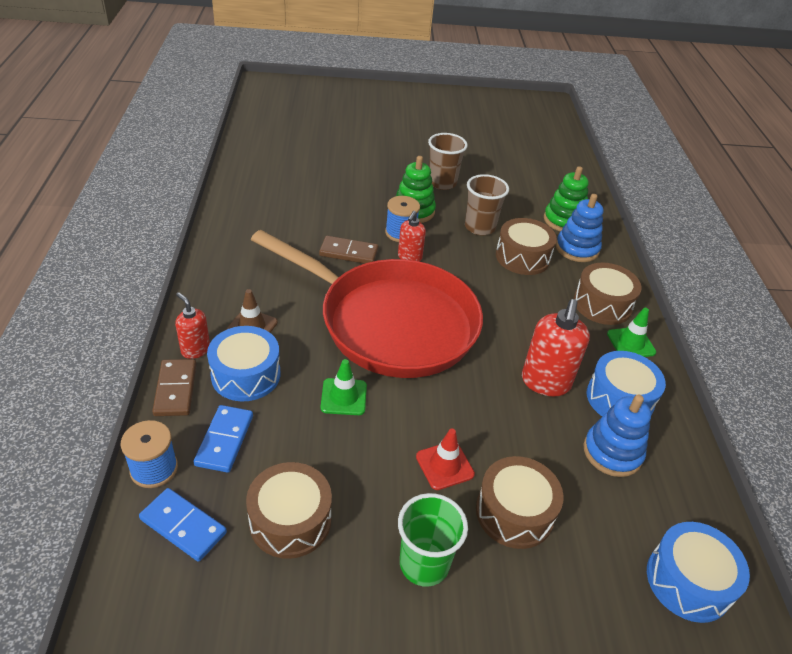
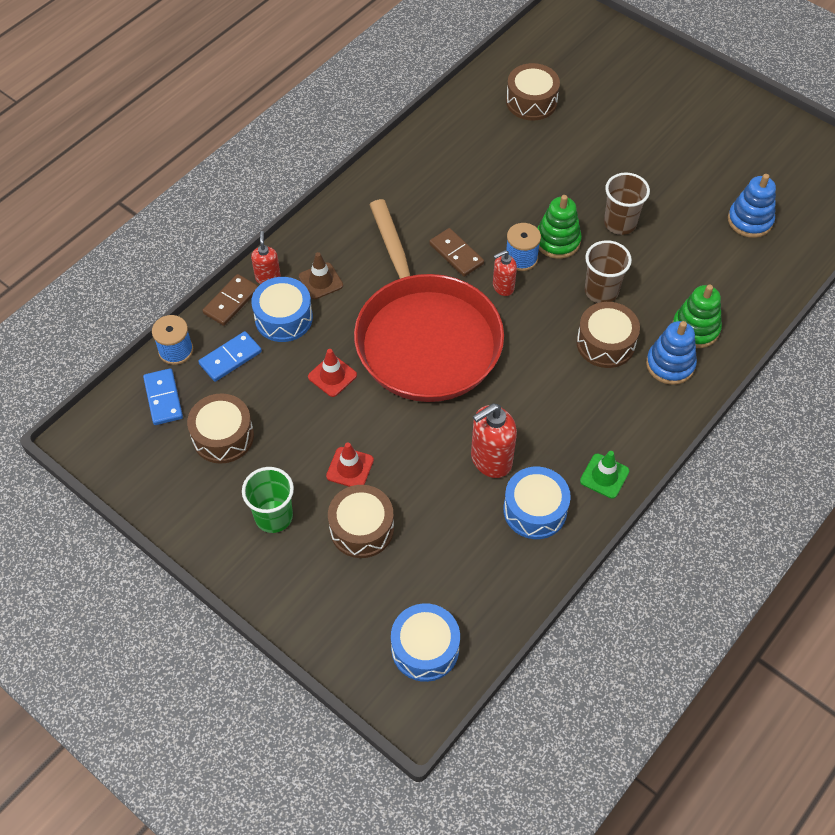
camera: 45 degrees right, 15 degrees up
green traffic cone [321,359,367,415] -> red traffic cone [308,349,357,397]
brown drum [574,263,642,325] -> brown drum moved to [506,63,560,121]
blue stacking toy [583,394,651,477] -> blue stacking toy moved to [728,174,776,238]

